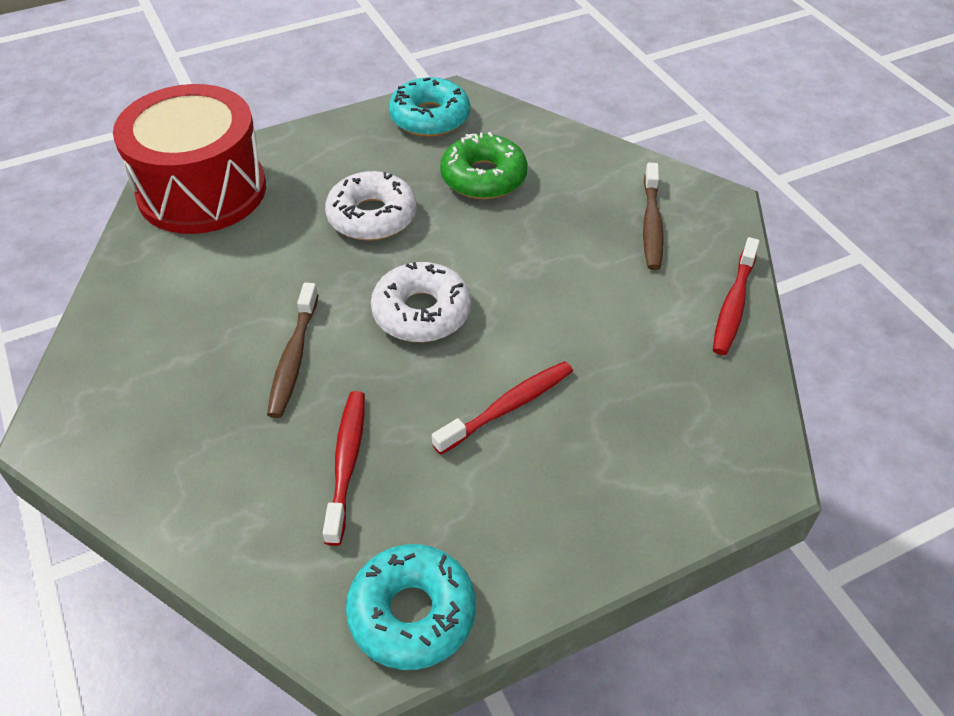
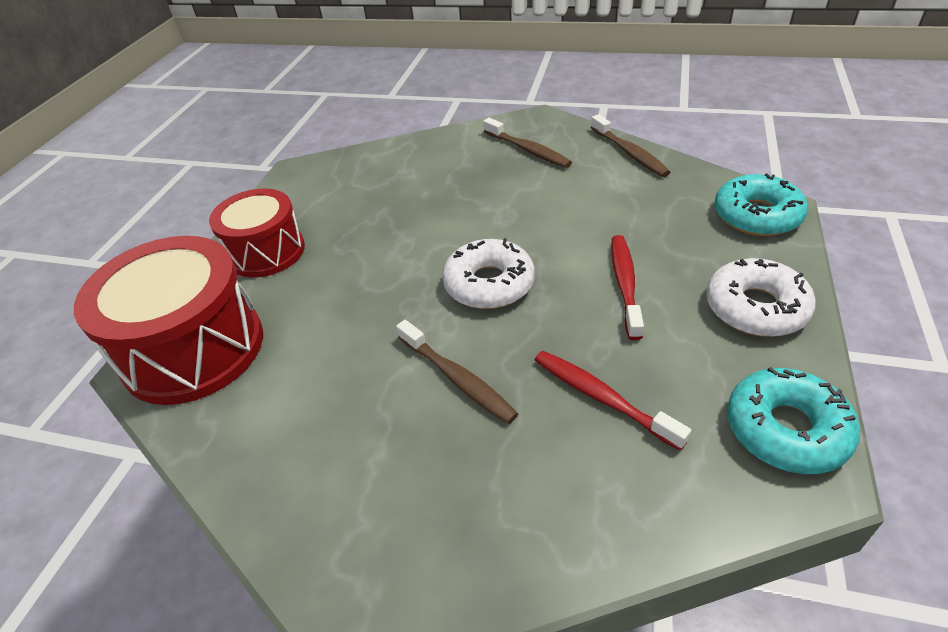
camera: 45 degrees left, 5 degrees down
white donut [325,171,417,241] -> white donut moved to [706,258,816,337]
turquoise donut [389,77,470,137] -> turquoise donut moved to [714,173,808,236]
green donut [440,132,528,199] -> none
red toothbrush [713,237,760,355] -> brown toothbrush [591,114,670,177]
none -> red drum [209,189,305,277]

